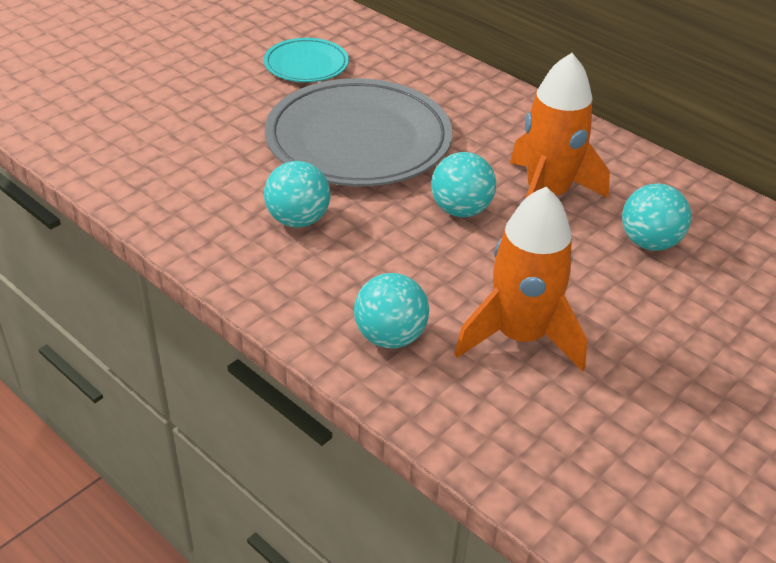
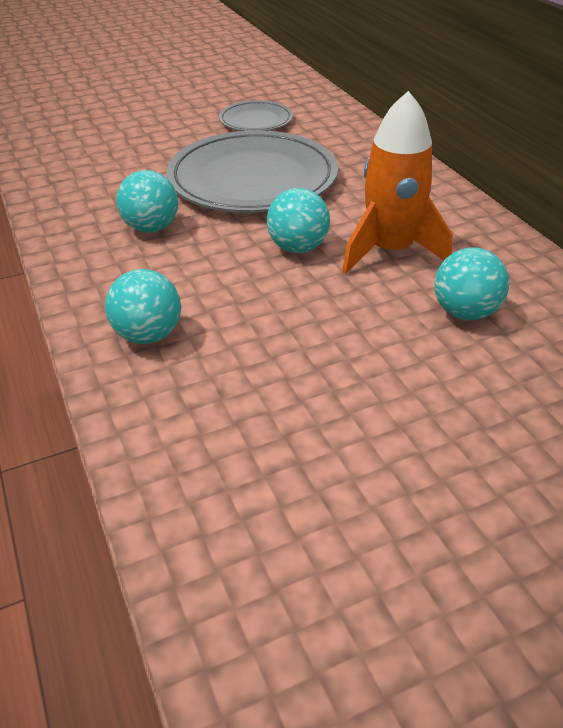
camera: 25 degrees right, 0 degrees up
turquoise plate [264,38,349,82] -> grey plate [219,100,293,131]
orange rocket [454,186,587,371] -> none

